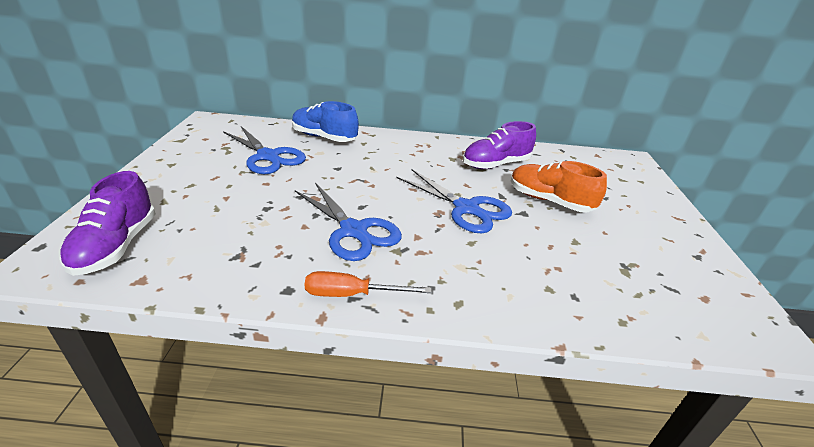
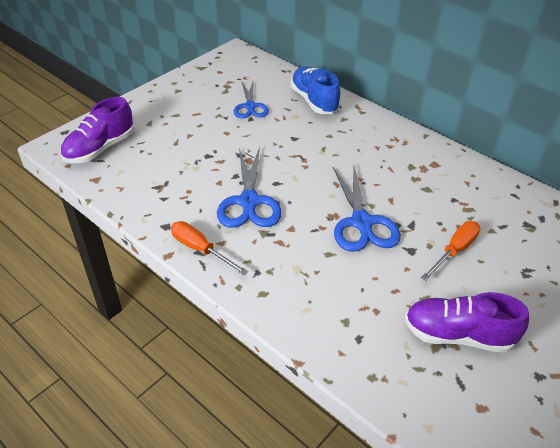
camera: 40 degrees right, 10 degrees up
blue scissors [223,126,306,174] -> blue scissors [233,82,269,119], size x0.66
purple shoe [463,121,536,169] -> purple shoe moved to [405,292,529,353]
orange shoe [511,161,607,212] -> orange screwdriver [421,221,481,281]

